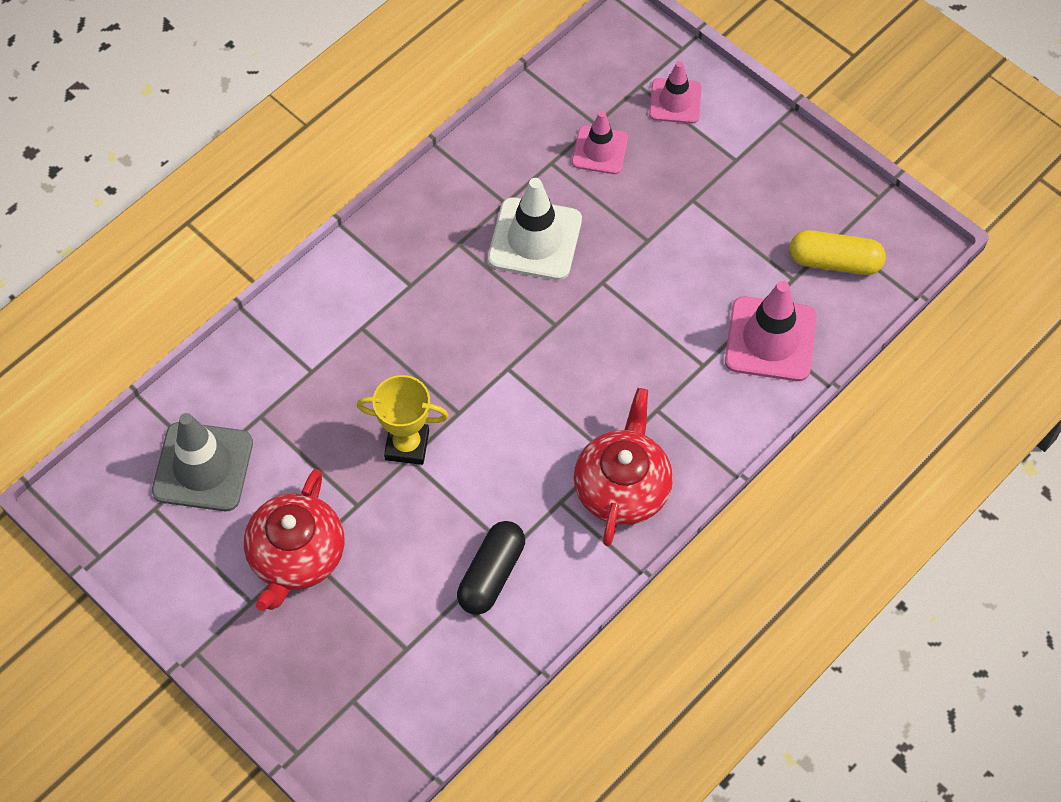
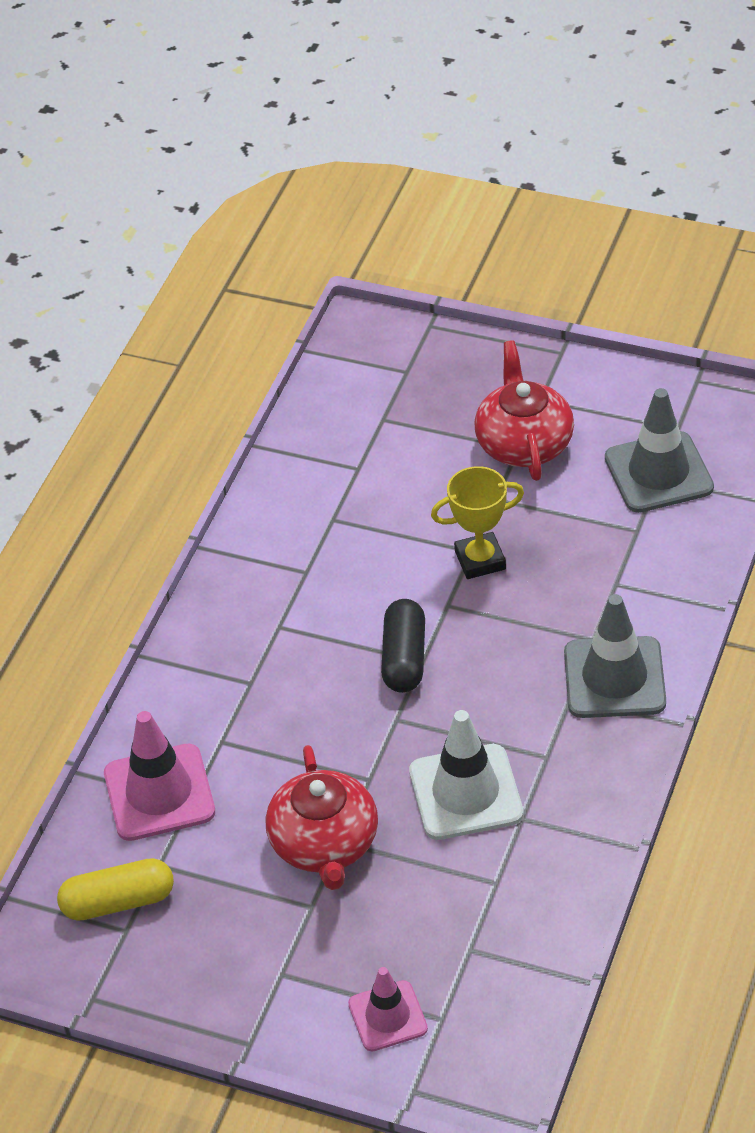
camera: 160 degrees right, 15 degrees down
black capsule [457,521,525,615] -> black capsule moved to [381,599,425,693]
pink traffic cone [572,111,628,174] -> none
red teapot [574,388,673,546] -> red teapot moved to [266,745,378,890]
none -> grey traffic cone [564,594,666,718]

